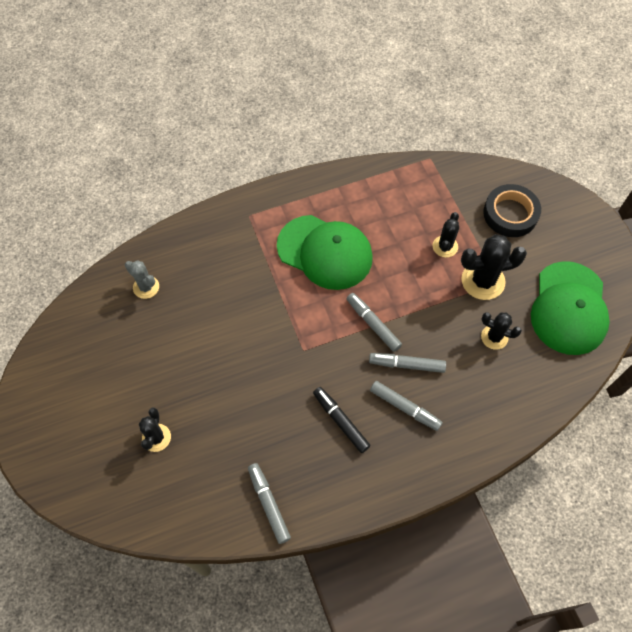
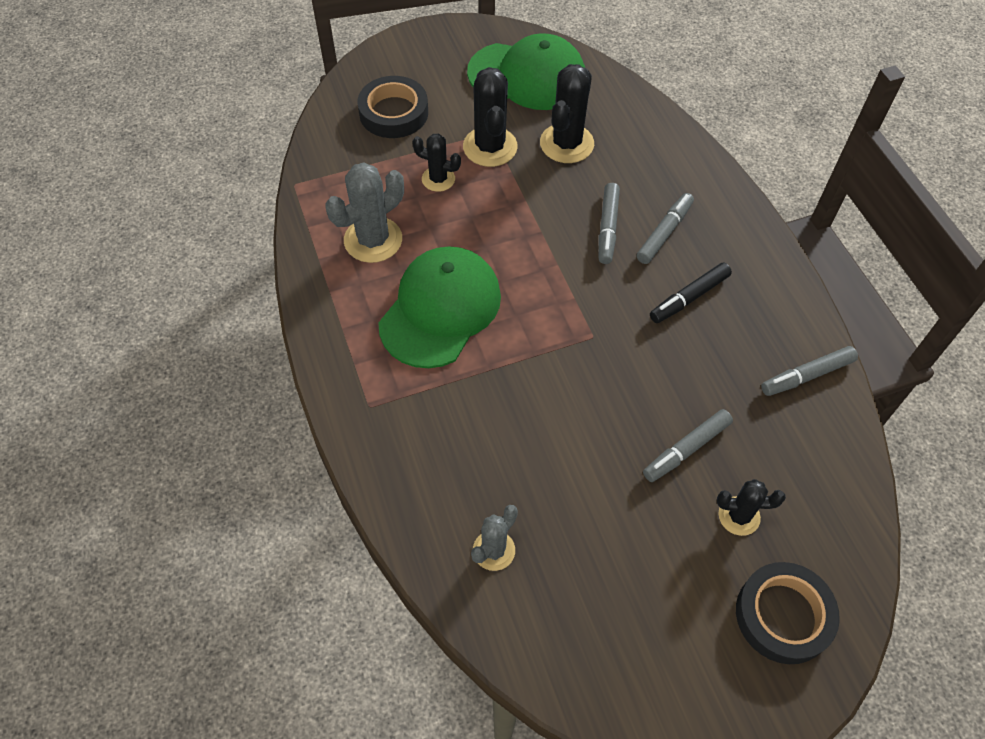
camera: 90 degrees left, 5 degrees down
grey marker [347,293,402,352] -> grey marker moved to [643,409,733,482]
black cactus [481,312,522,350] -> black cactus [540,64,594,163], size x1.67
none -> grey cactus [326,163,404,263]
none -> black tape [736,562,840,664]

